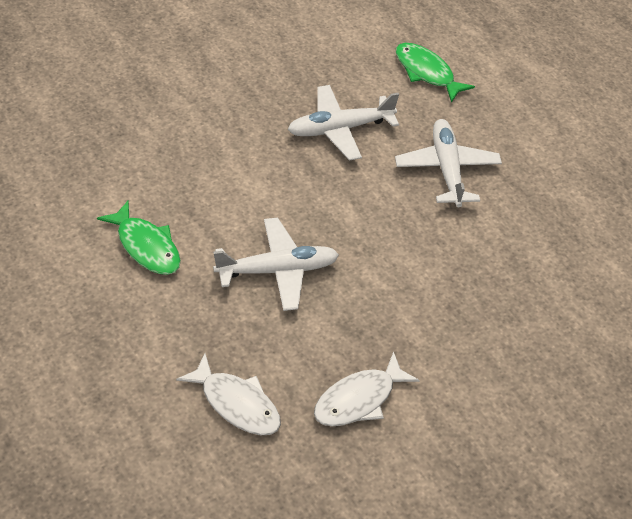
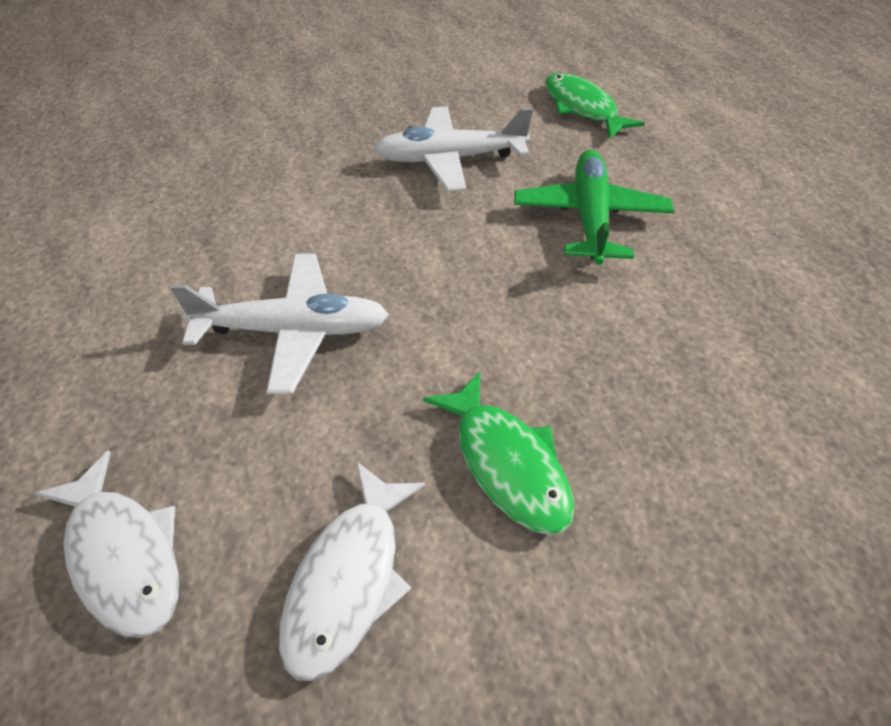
camera: 15 degrees right, 0 degrees up
green fish [97,201,181,275] -> green fish moved to [423,371,574,535]
white fish [314,351,420,426] -> white fish turned 45 degrees counterclockwise [279,462,426,681]
white plane [395,119,502,207] -> green plane [514,149,674,265]

